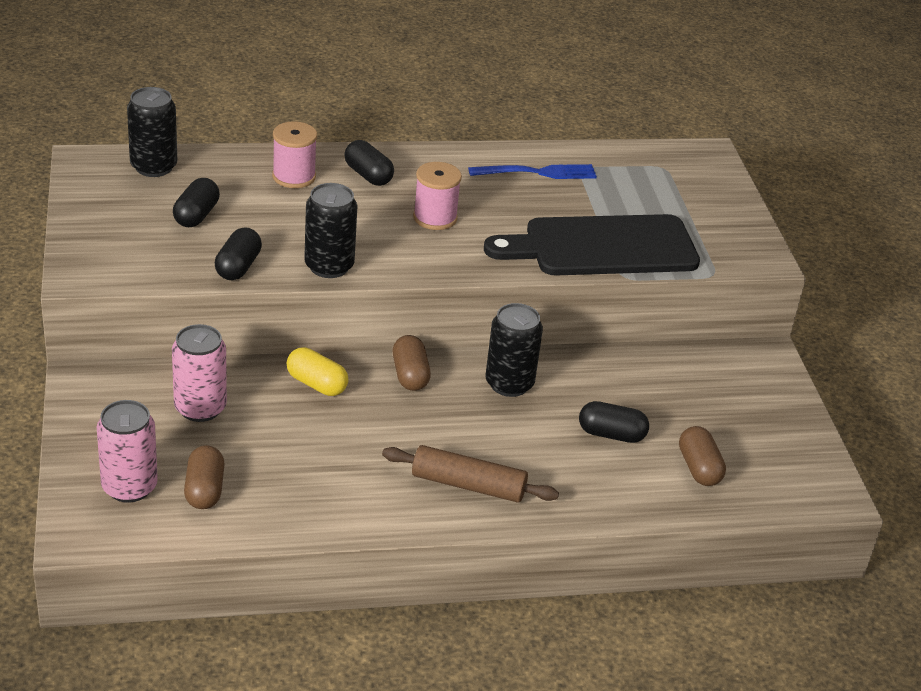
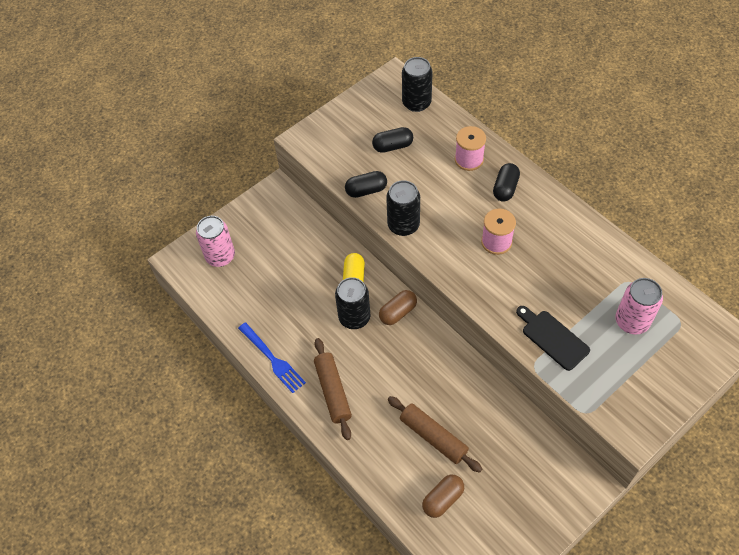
camera: 65 degrees right, 20 degrees up
pink can [172,324,227,422] -> pink can moved to [615,278,663,335]
brown capsule [184,445,225,509] -> none
blue fork [468,164,597,179] -> blue fork moved to [238,322,306,393]
black cutting board [484,214,700,276] -> black cutting board [516,306,590,371], size x0.53
black can [485,303,543,397] -> black can moved to [335,277,370,329]
black capsule [579,401,649,443] -> brown rolling pin [388,396,482,473]

